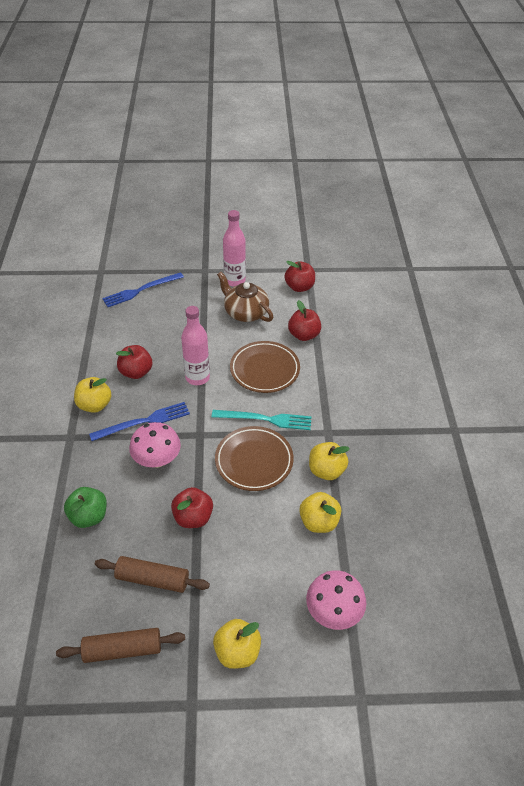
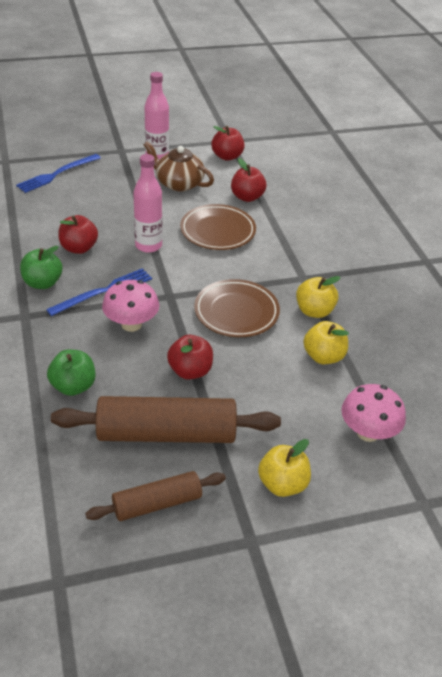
camera: 15 degrees left, 5 degrees down
yellow apple [74,377,112,413] -> green apple [20,246,62,289]
brown rolling pin [95,556,210,593] -> brown rolling pin [51,396,281,443], size x1.70
turquoise fork [212,410,312,430] -> none

